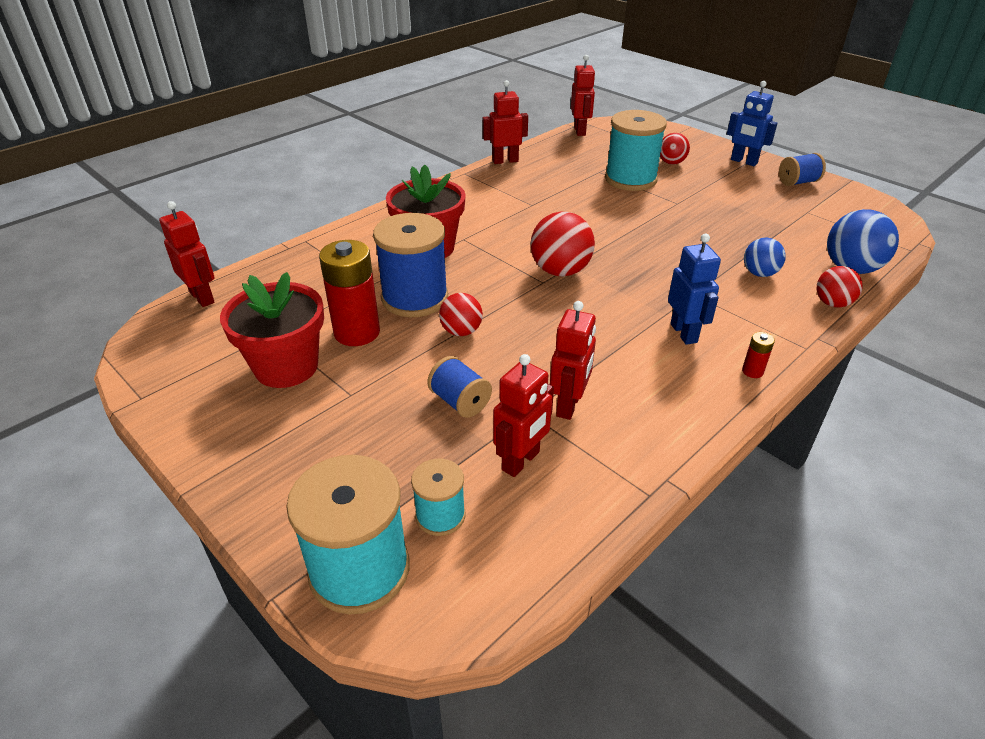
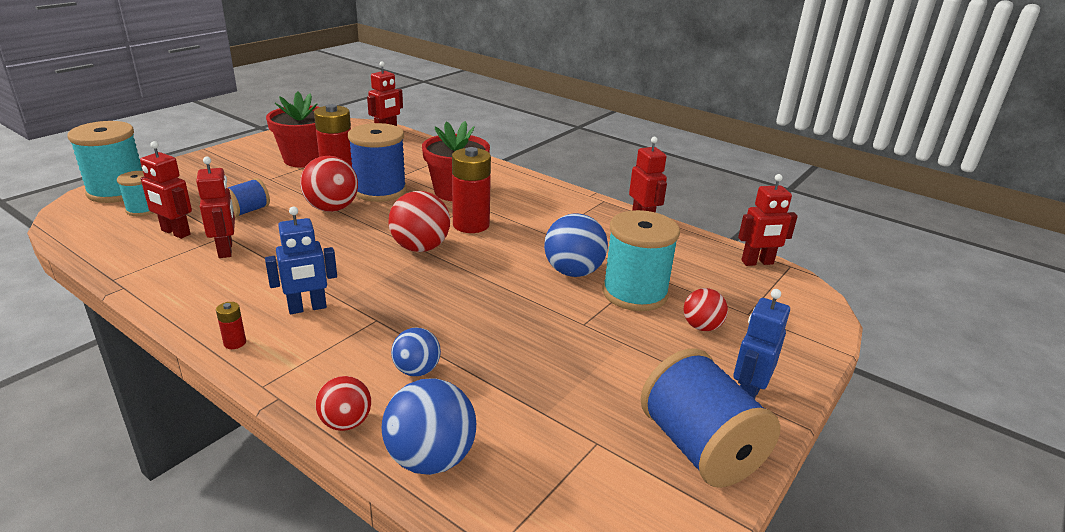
camera: 80 degrees right, 10 degrees down
red ball [439,293,483,336] -> red ball [300,156,358,212], size x1.63
red robot [550,301,596,420] -> red robot turned 120 degrees counterclockwise [196,156,235,258]
blue spool [779,153,826,186] -> blue spool [641,348,781,488], size x1.87
none -> red battery [452,147,491,233]
none -> blue ball [544,213,608,277]

